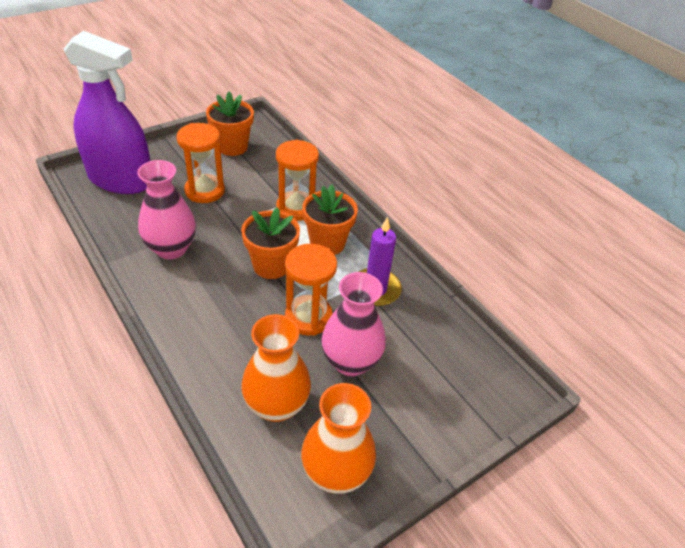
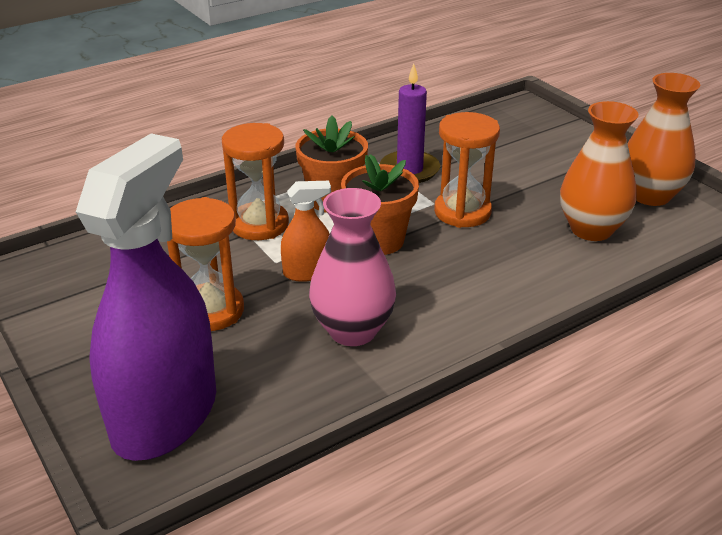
camera: 85 degrees left, 10 degrees down
orange flower pot [206,92,254,156] -> none
pink vase [321,272,386,376] -> none
none -> orange spray bottle [281,181,331,282]

